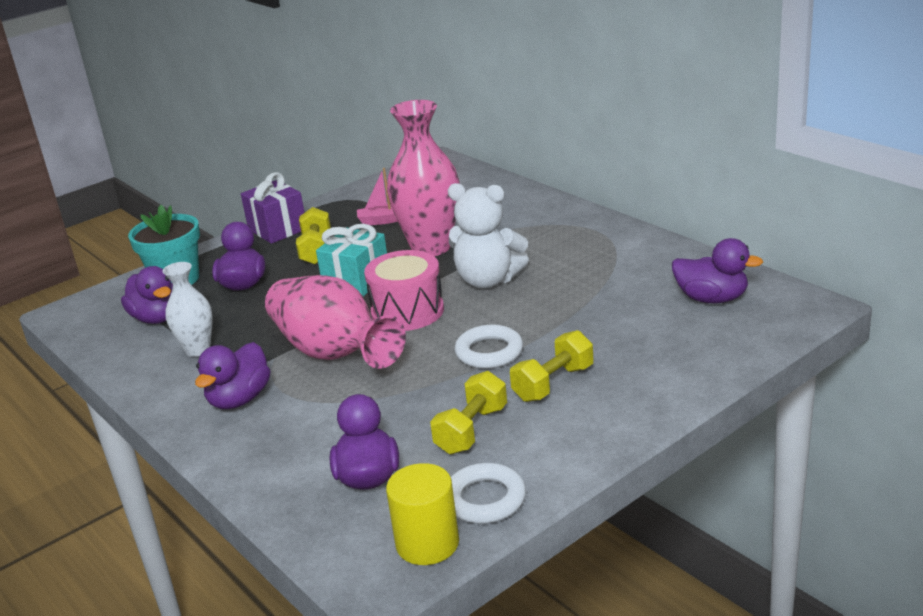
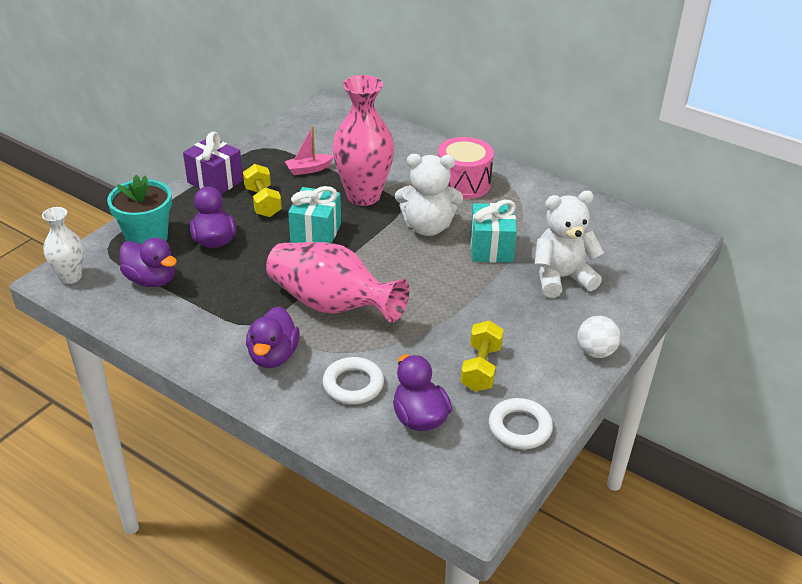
camera: 20 degrees left, 10 degrees up
white vase [163,262,213,357] -> white vase moved to [42,207,84,284]
pink drum [364,250,444,331] -> pink drum moved to [438,137,494,199]
yellow cylinder [386,463,459,565] -> none
white ring [454,325,523,369] -> white ring moved to [322,357,384,404]
yellow dumbbell [510,330,593,402] -> none
purple duck [672,238,763,303] -> none
none -> turquoise gift [470,200,517,263]
none -> white teddy bear [535,191,604,298]
none -> white ball [578,316,621,358]

